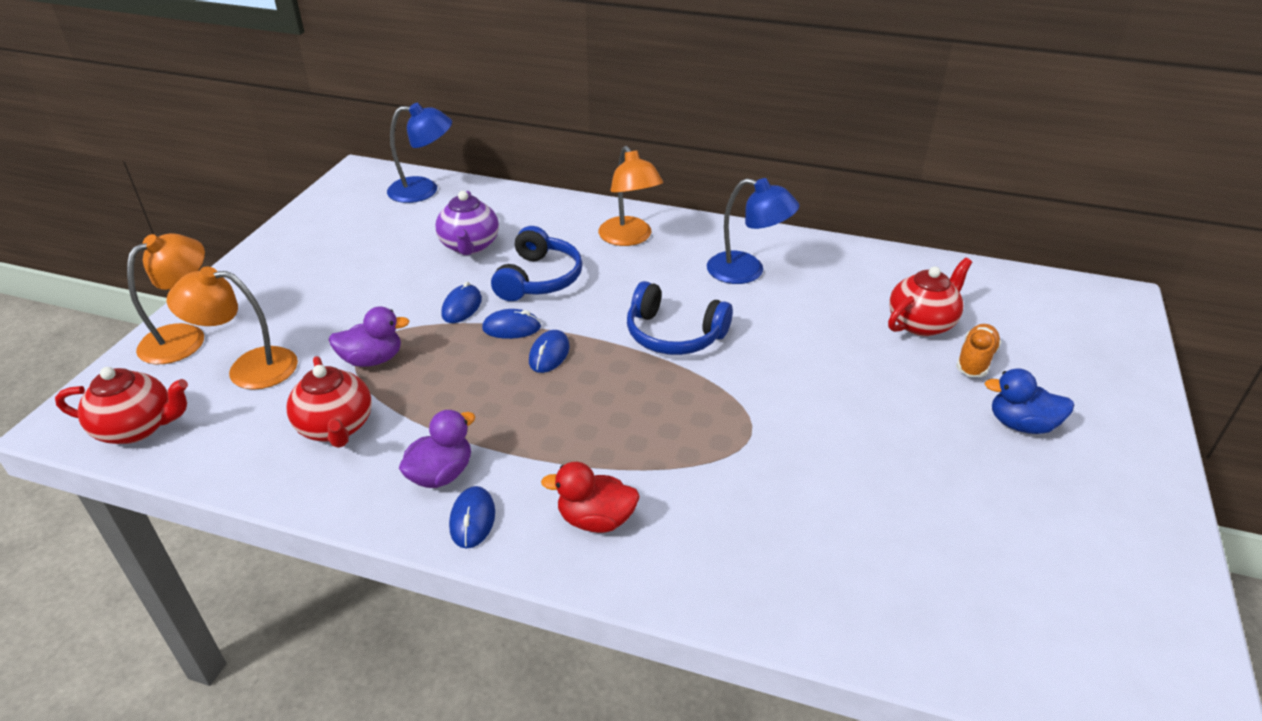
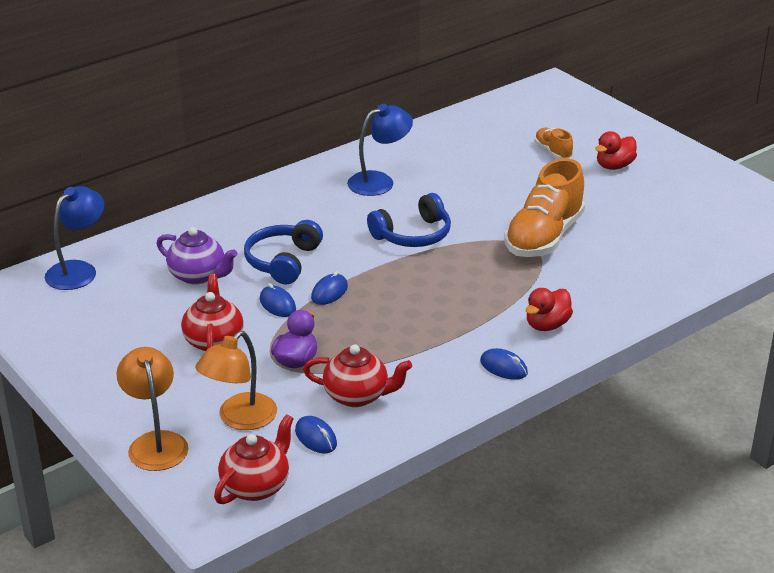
camera: 55 degrees left, 5 degrees down
purple duck [399,410,475,488] -> none
blue headphones [491,226,583,301] -> blue headphones turned 120 degrees counterclockwise [244,220,323,285]
blue mouse [529,330,570,373] -> blue mouse moved to [295,416,337,453]
orange lamp [598,146,663,246] -> none
red teapot [888,258,972,336] -> red teapot moved to [181,274,244,351]
blue duck [984,368,1074,434] -> red duck [595,131,637,170]
none -> orange shoe [504,158,585,257]

